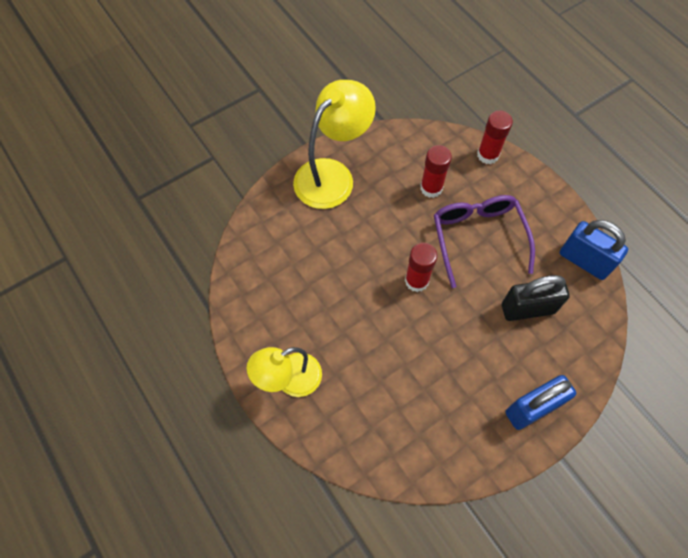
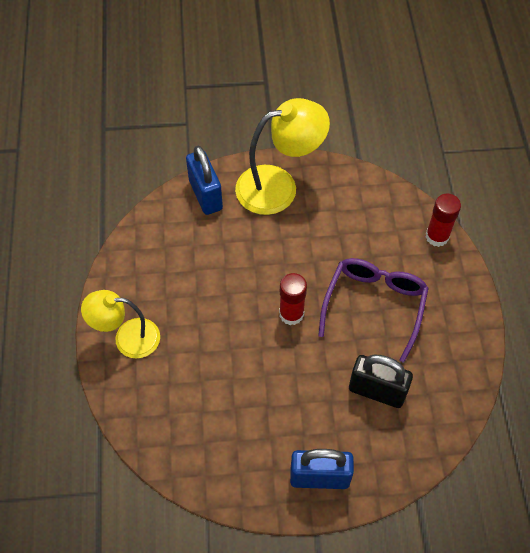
camera: 30 degrees right, 5 degrees down
red glue stick [420,145,452,198] -> none
blue padlock [560,220,628,280] -> blue padlock moved to [186,146,223,215]

